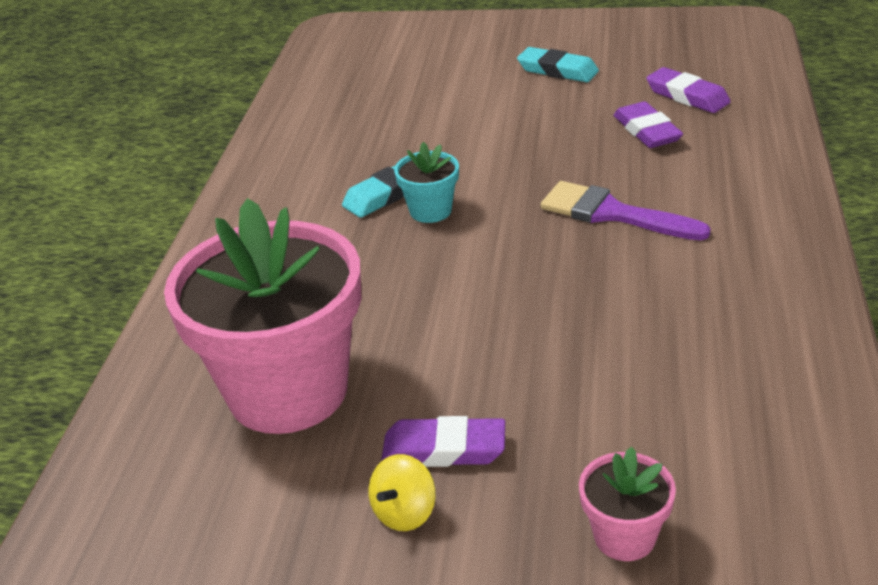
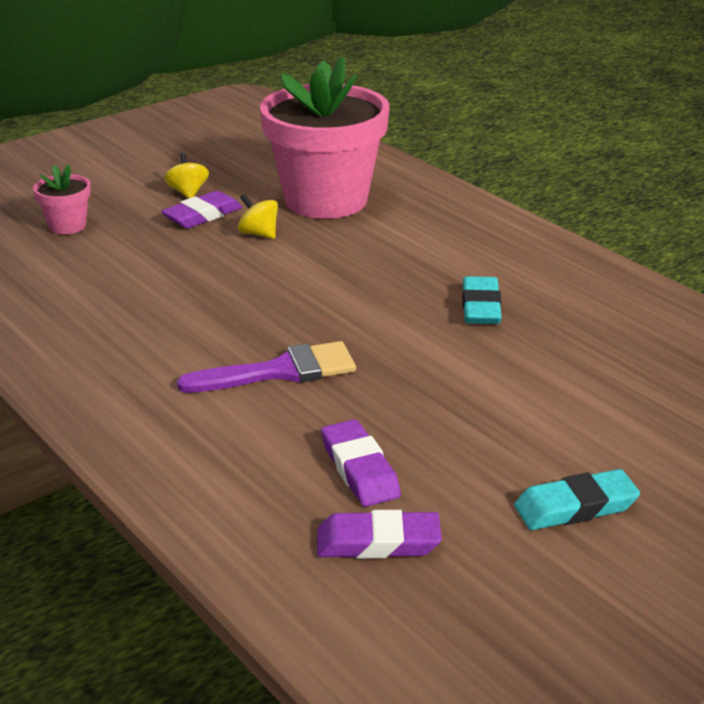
camera: 130 degrees right, 5 degrees down
turquoise flower pot [394,142,459,223] -> none
purple eraser [613,101,683,148] -> purple eraser turned 45 degrees clockwise [321,419,401,507]
none -> yellow spinning top [238,194,278,239]

